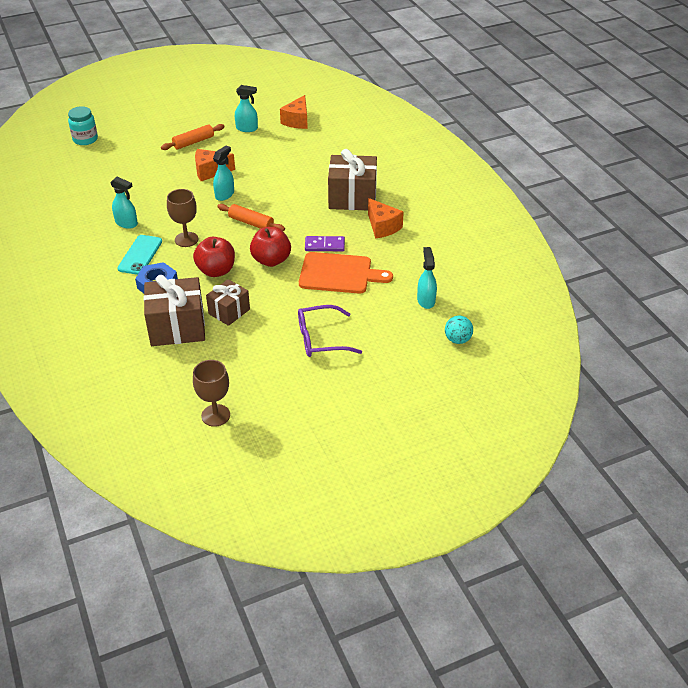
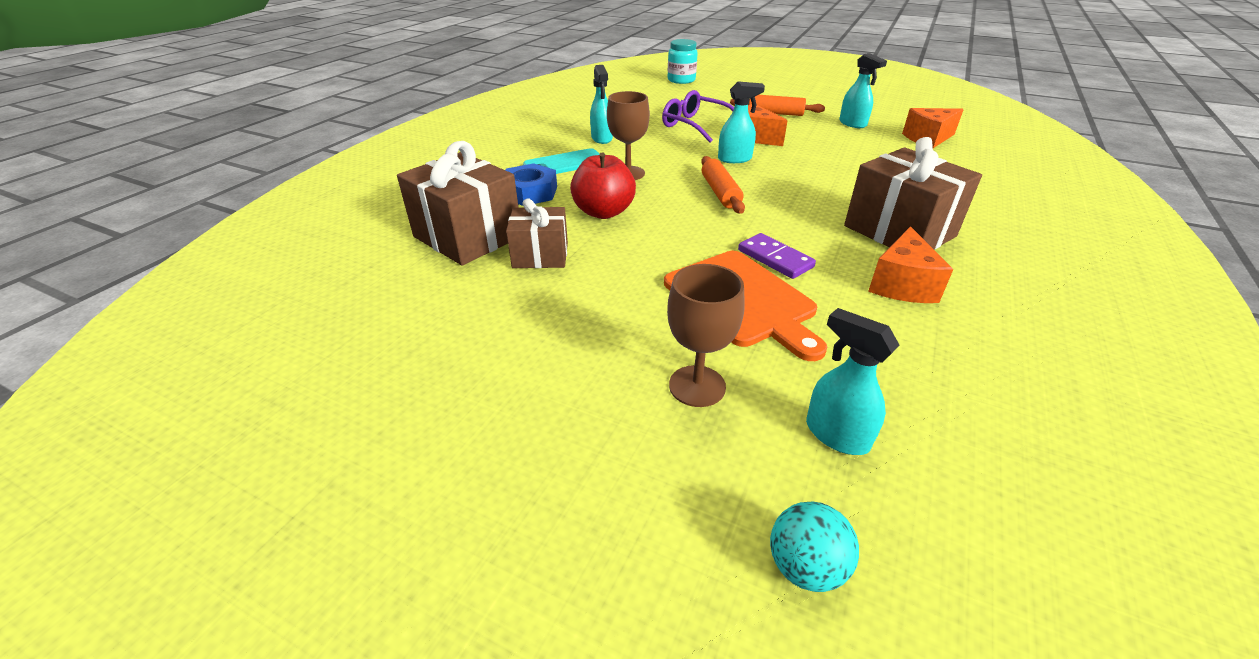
camera: 50 degrees right, 5 degrees down
brown goblet [193,360,230,427] -> brown goblet moved to [667,264,745,407]
red apple [250,227,291,267] -> none
purple glasses [298,305,362,357] -> purple glasses moved to [662,90,734,142]
turquoise spray bottle [417,247,437,309] -> turquoise spray bottle turned 90 degrees counterclockwise [806,308,899,455]

